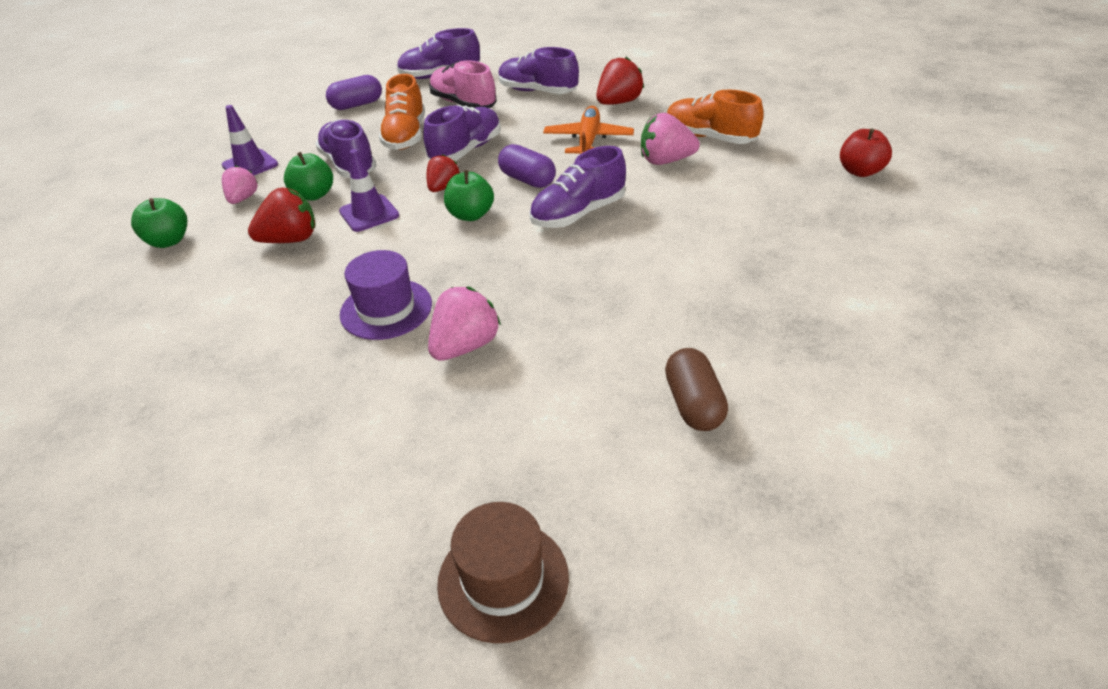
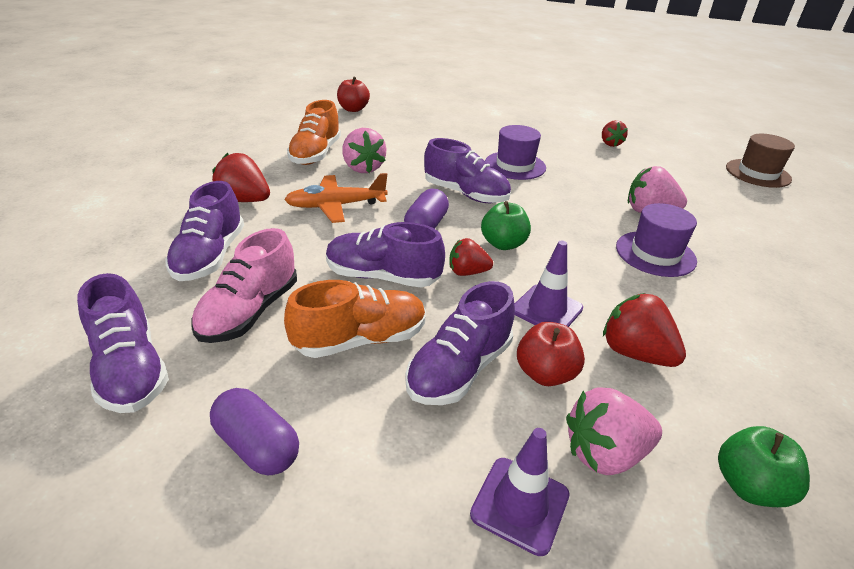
camera: 115 degrees left, 5 degrees down
pink strawberry [222,165,258,204] -> pink strawberry [566,387,662,475], size x1.52
green apple [284,152,333,201] -> red apple [517,322,585,386]
brown capsule [665,348,728,431] -> red strawberry [602,120,628,147]
none -> purple hat [485,125,546,180]

